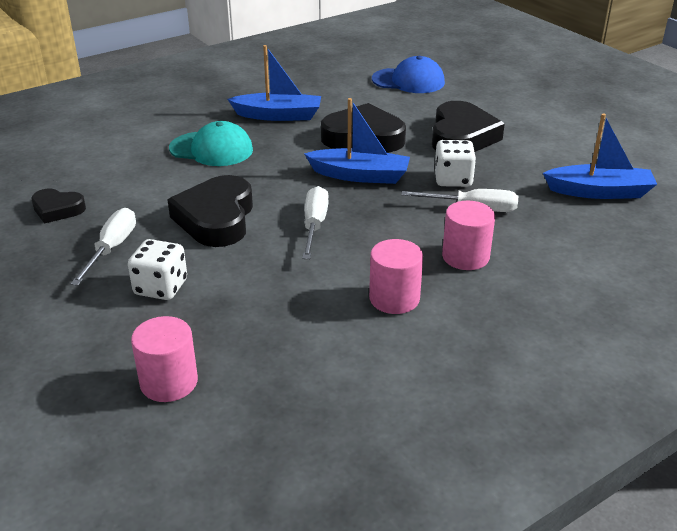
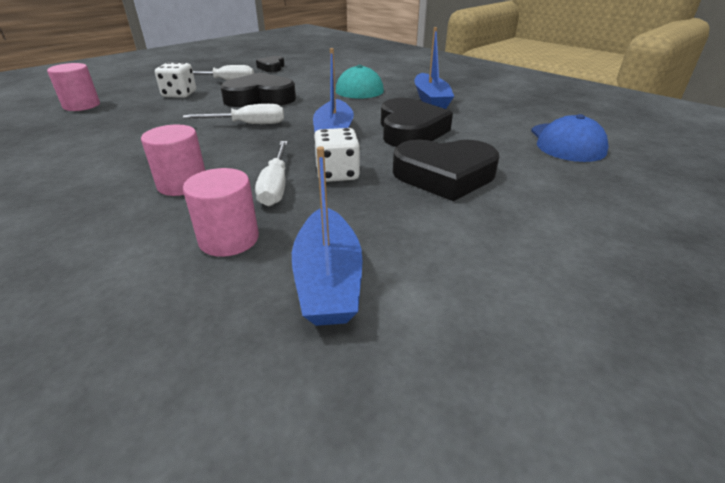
camera: 80 degrees right, 0 degrees up
pink cylinder [369,239,423,314] -> pink cylinder moved to [183,168,259,257]

